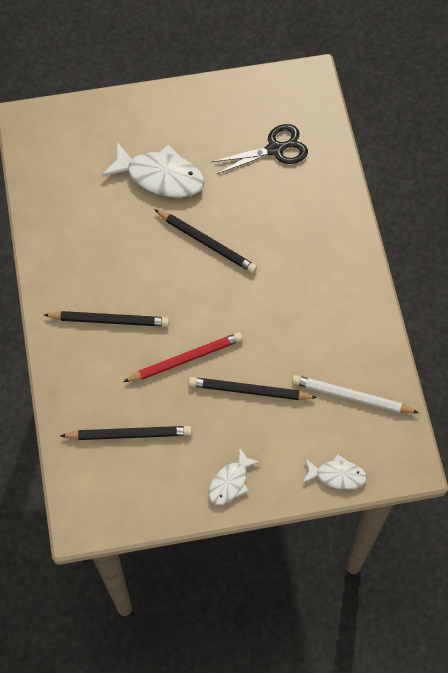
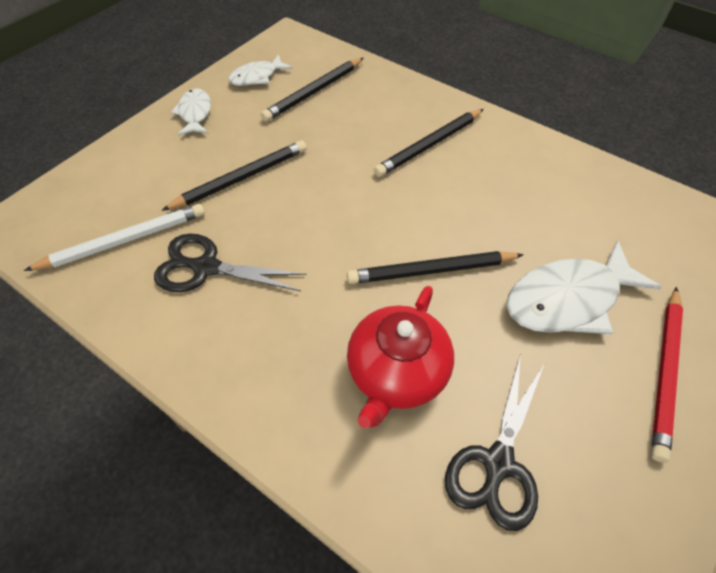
camera: 135 degrees right, 10 degrees down
red pencil [123,332,243,382] -> red pencil moved to [651,287,683,463]
white fish [303,454,367,490] -> white fish moved to [228,55,293,86]
none -> black scissors [154,234,307,292]
none -> red teapot [347,286,454,428]

